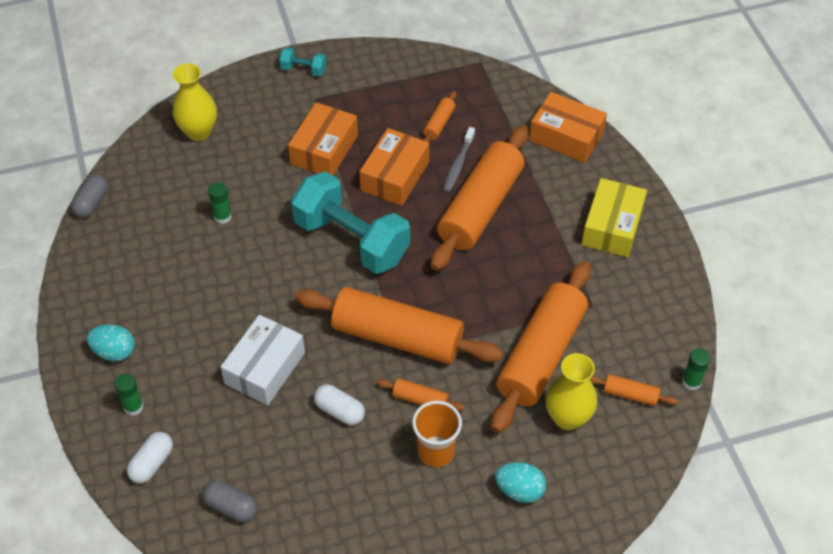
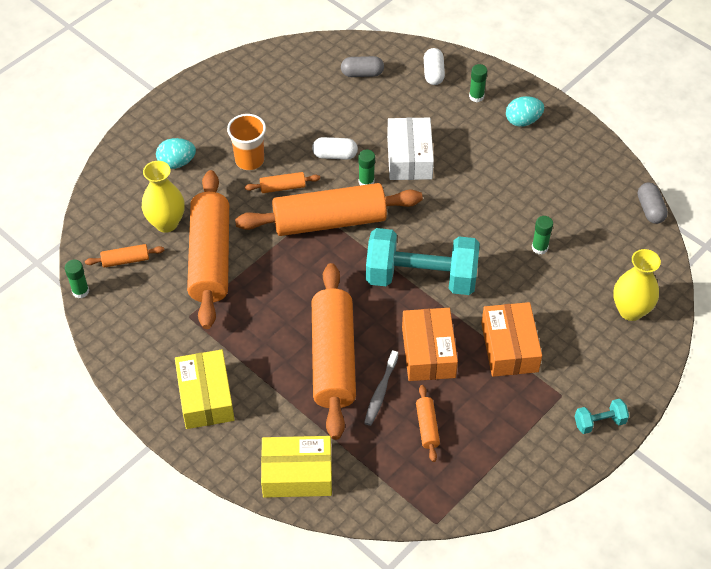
camera: 150 degrees right, 0 degrees up
grey toothbrush [443,127,475,192] -> grey toothbrush turned 150 degrees counterclockwise [364,350,398,426]
orange box [529,92,607,163] -> yellow box [261,436,332,498]
none -> green glue stick [358,150,375,185]

